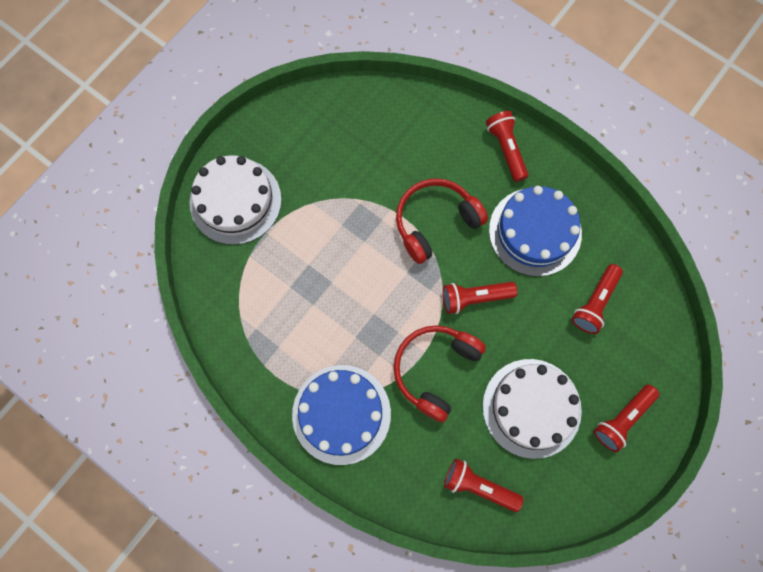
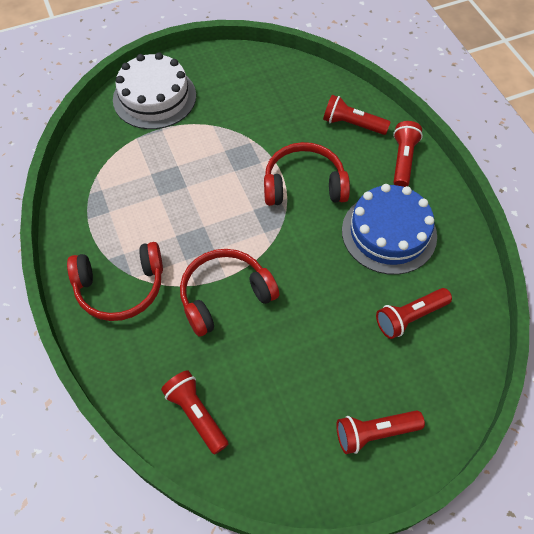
camera: 30 degrees right, 15 degrees down
blue cake [292,365,391,465] -> red headphones [67,242,163,321]
red flashlight [443,282,517,314] -> red flashlight moved to [323,95,391,135]
white cake [483,359,582,459] -> none

